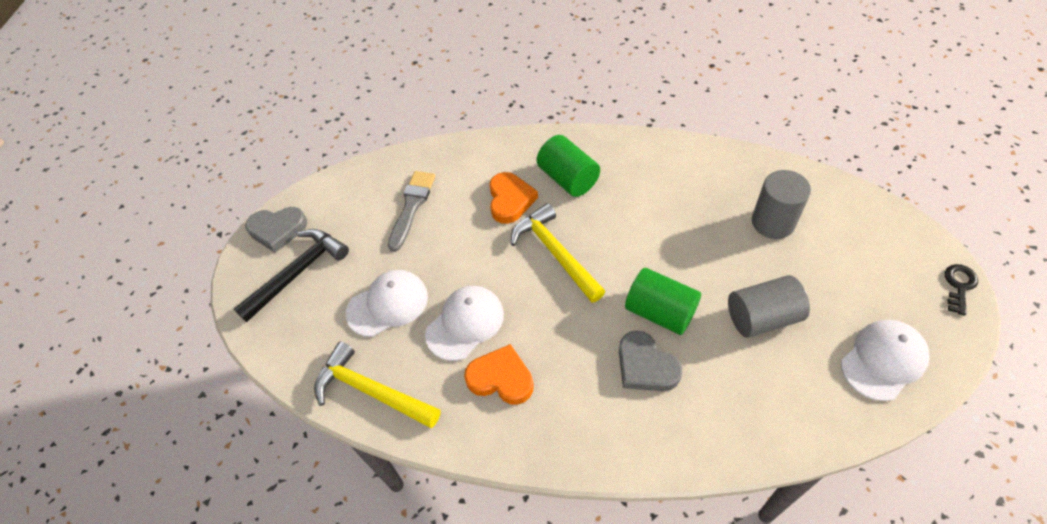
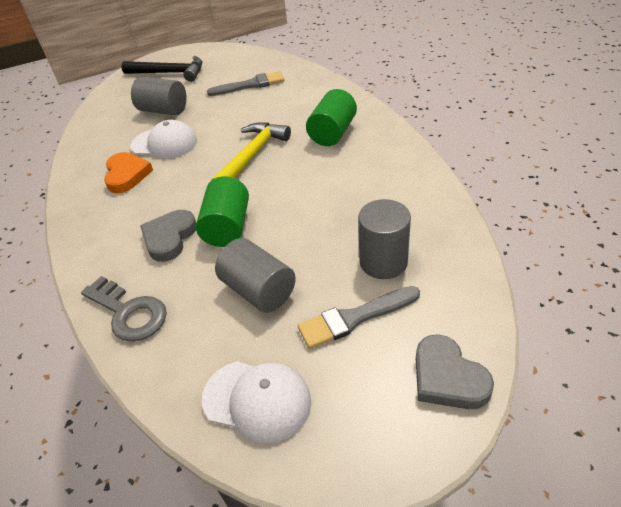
camera: 60 degrees right, 10 degrees down
grey heart [245,207,307,253] -> grey heart moved to [416,334,494,409]
yellow hammer [314,342,441,428] -> none
white cap [346,270,428,337] -> grey cylinder [131,77,187,115]
orange heart [489,172,538,224] -> none
black key [945,264,978,315] -> none
none -> grey key [81,276,167,342]
none -> grey brush [297,286,420,349]

